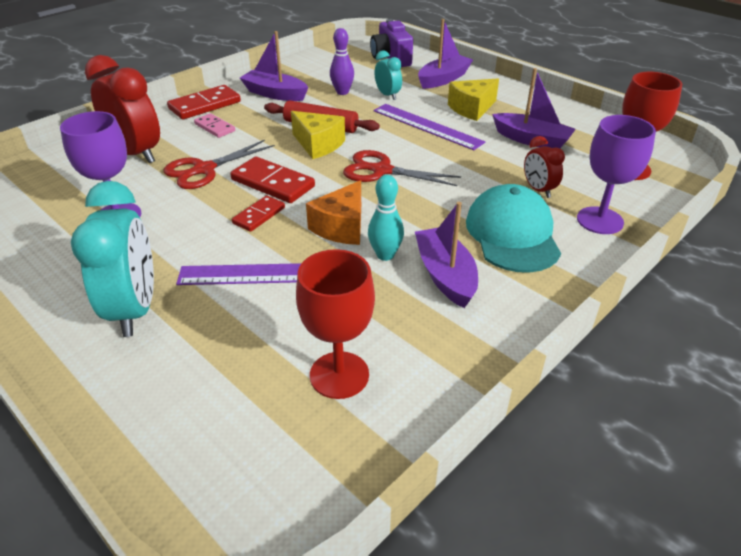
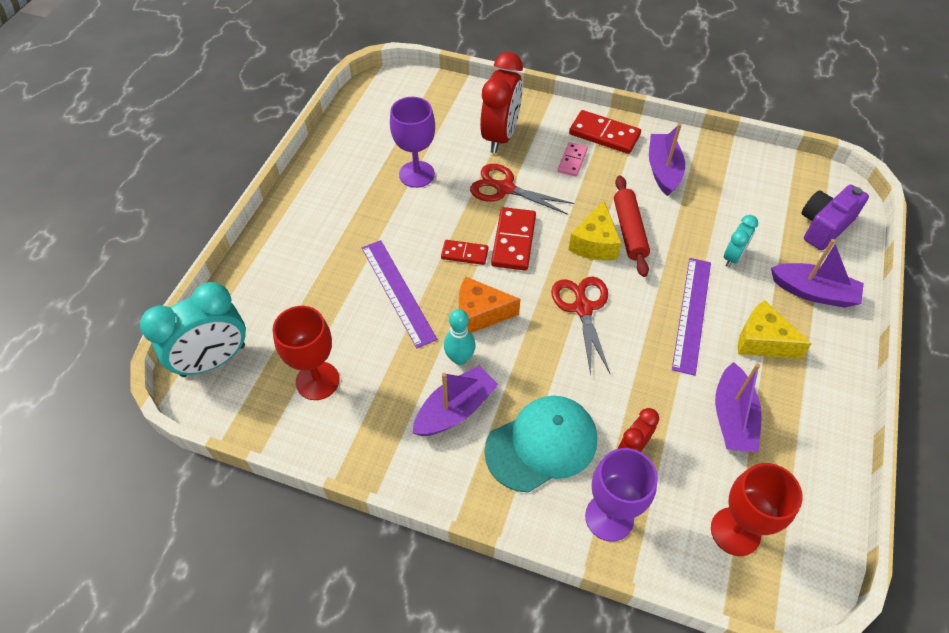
camera: 65 degrees right, 15 degrees up
turquoise clock [71,181,154,337] -> turquoise clock moved to [140,282,246,377]
purple bowling pin [330,28,354,95] -> none

